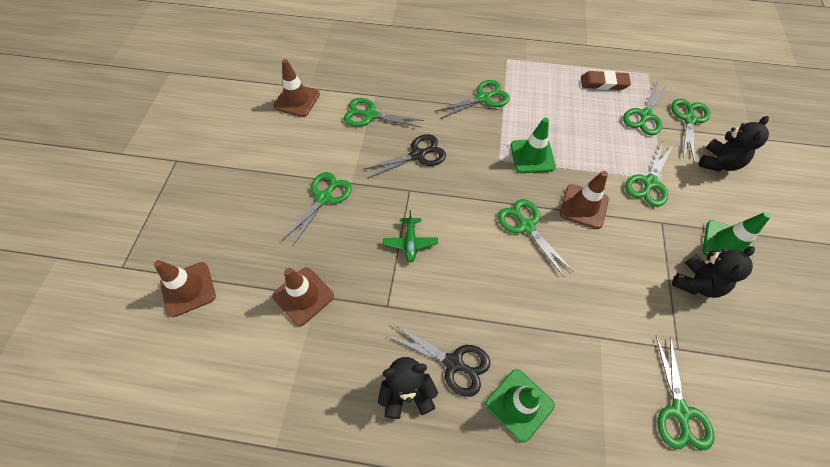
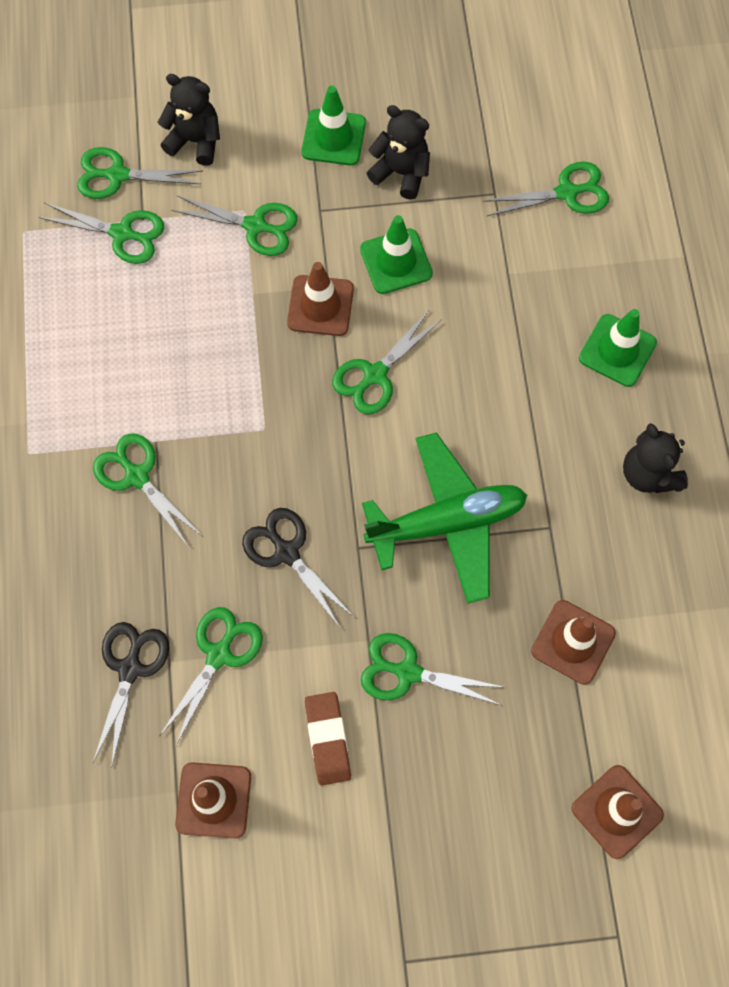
camera: 105 degrees left, 10 degrees up
green scissors [344,98,424,128] -> green scissors turned 150 degrees counterclockwise [160,607,263,745]
green plane [383,210,438,262] -> green plane [362,432,527,604], size x2.21
black scissors [388,324,490,397] -> black scissors moved to [93,622,169,768]
green traffic cone [510,118,556,173] -> green traffic cone moved to [360,215,433,294]
brown eraser [581,71,631,90] -> brown eraser moved to [305,692,351,785]

